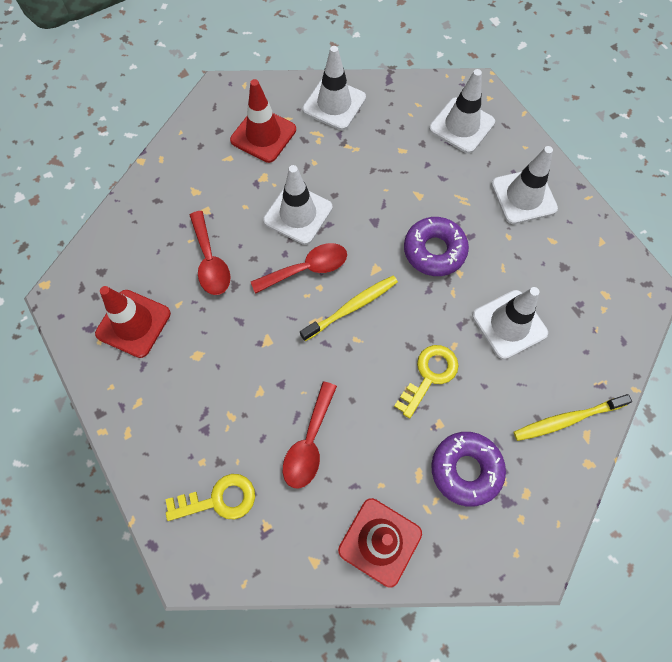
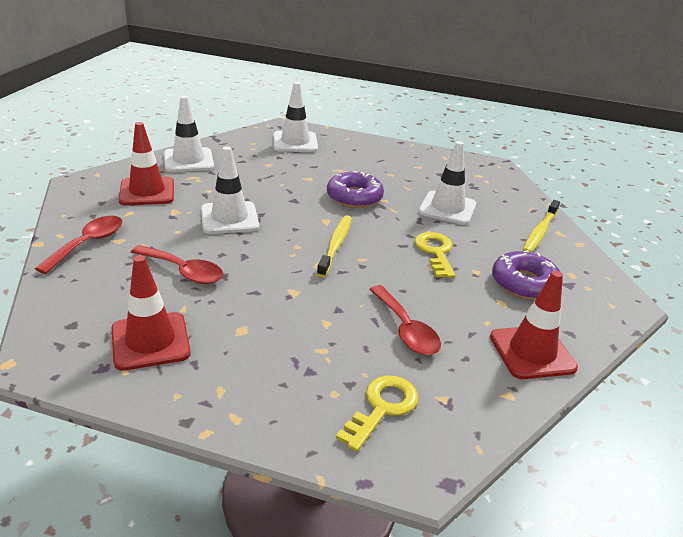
camera: 45 degrees left, 35 degrees down
red spoon [251,243,347,294] -> red spoon moved to [35,216,122,274]
white traffic cone [491,146,558,224] -> none

